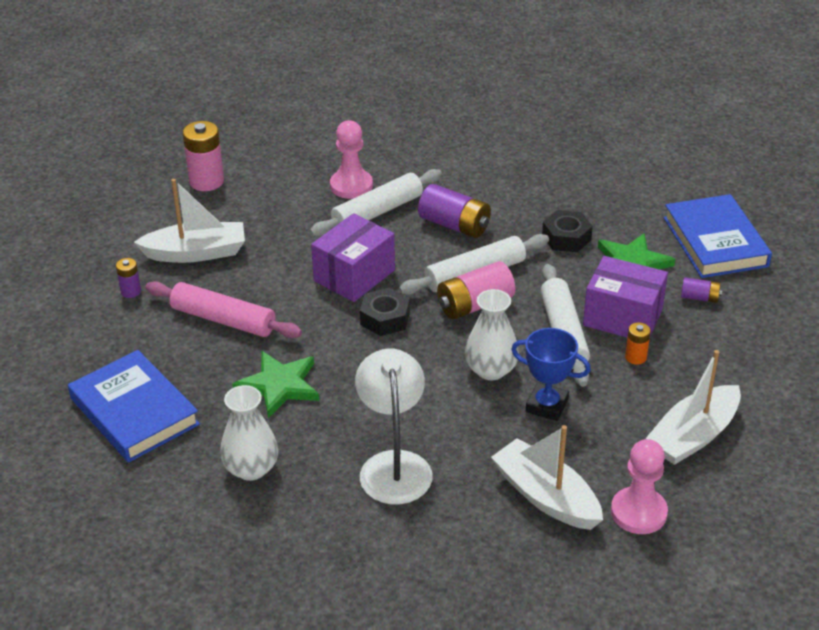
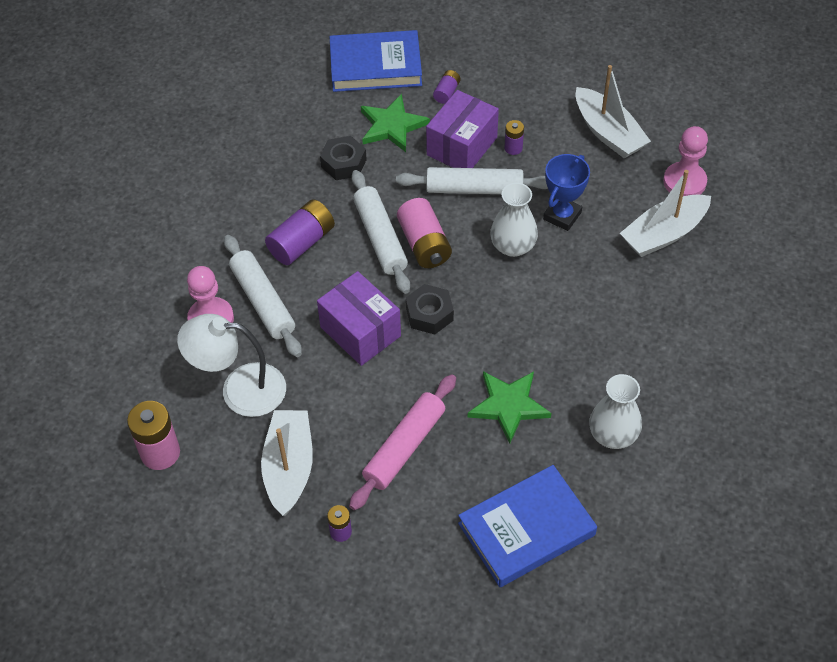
camera: 80 degrees left, 15 degrees up
white lamp [355,348,432,504] -> white lamp moved to [177,314,286,417]
orange battery [625,322,651,365] -> purple battery [505,120,524,155]

